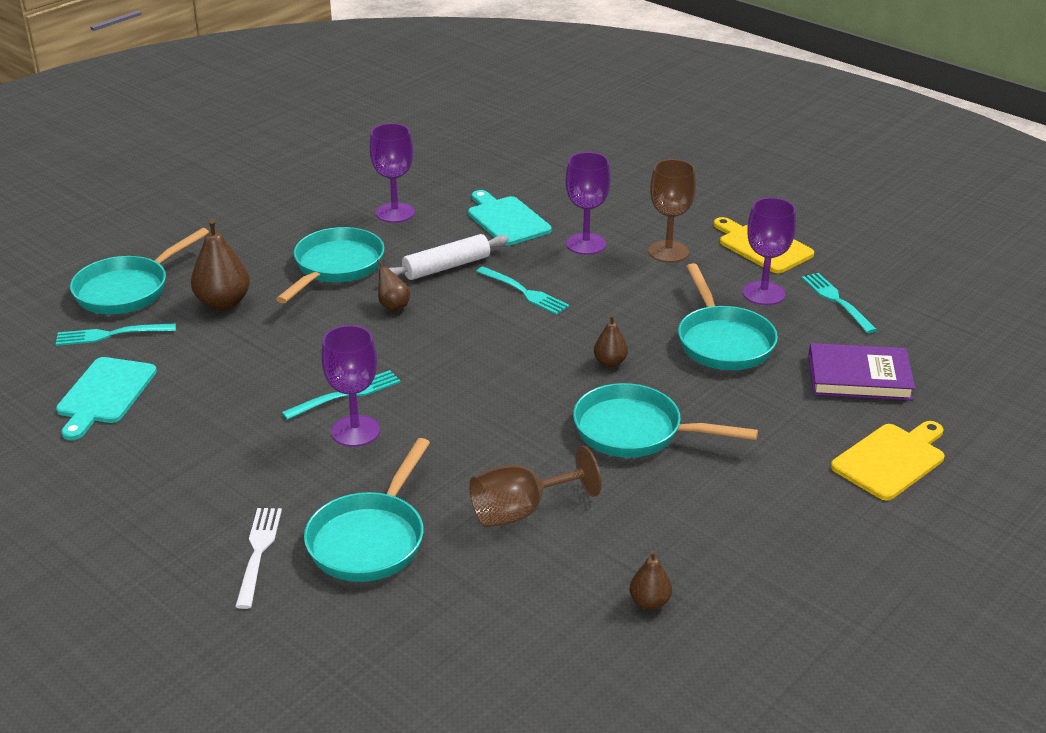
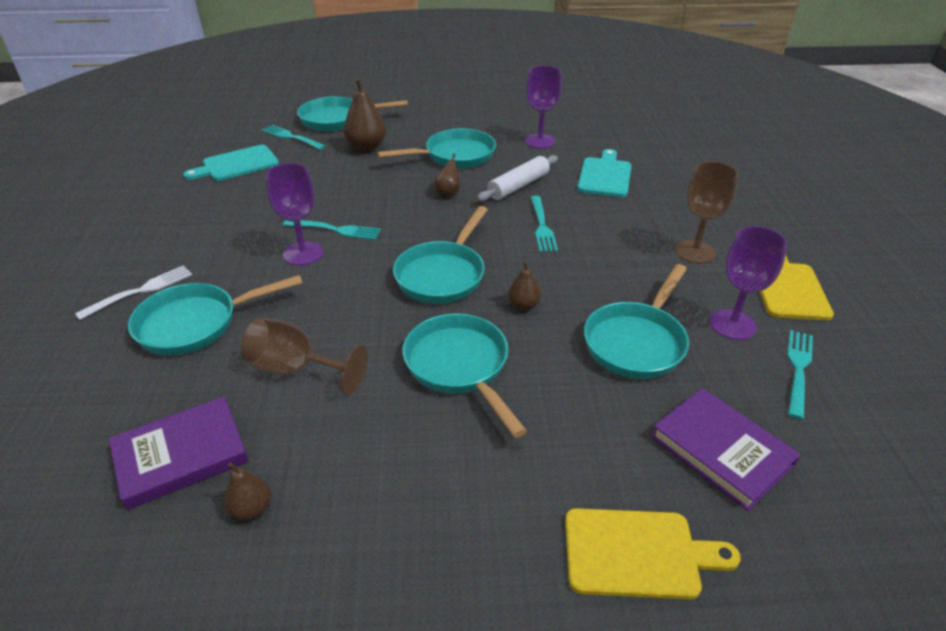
camera: 45 degrees right, 5 degrees up
white rolling pin [389,234,509,280] -> white rolling pin turned 60 degrees counterclockwise [477,155,558,202]
purple goblet [566,152,611,255] -> none
none -> purple book [109,397,249,510]
none -> turquoise pan [393,206,488,304]

